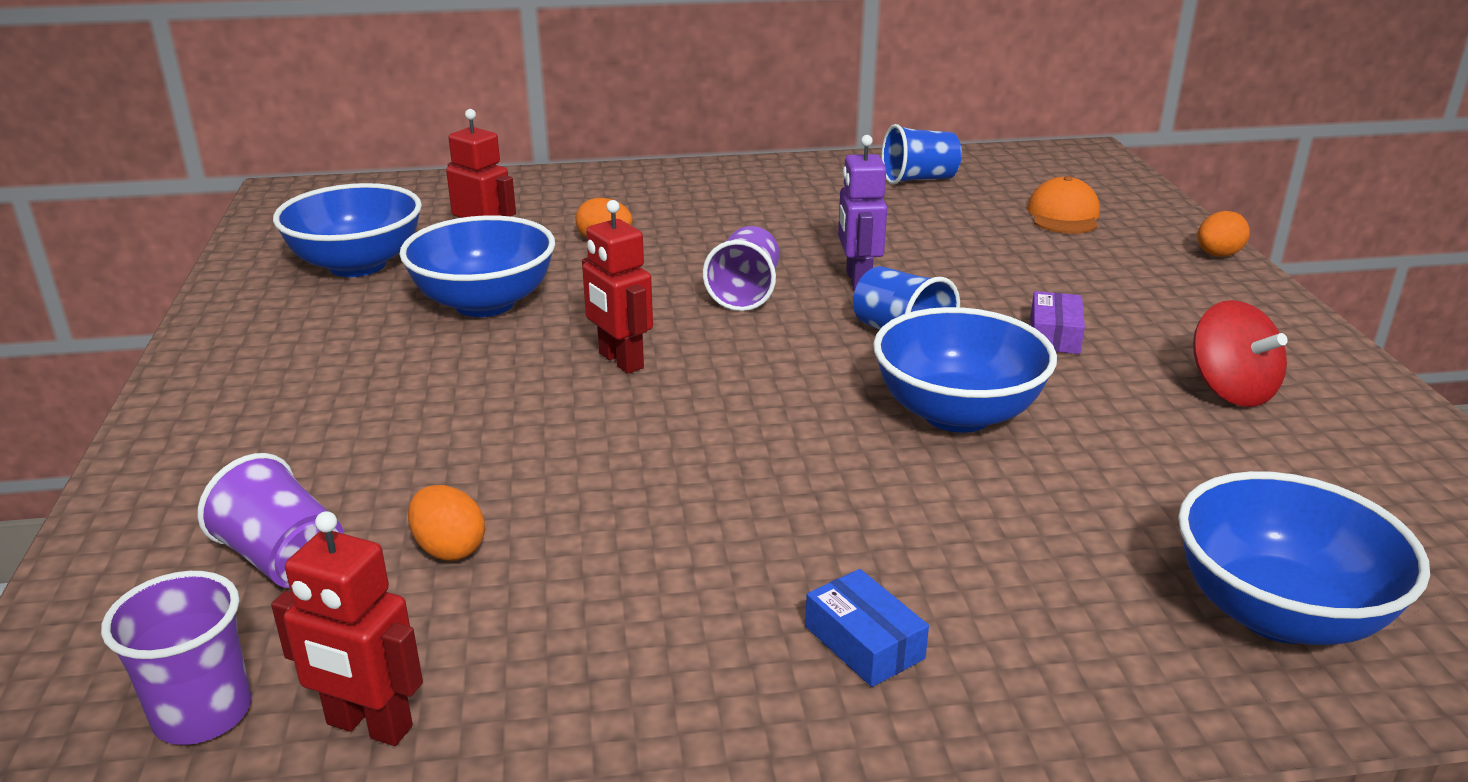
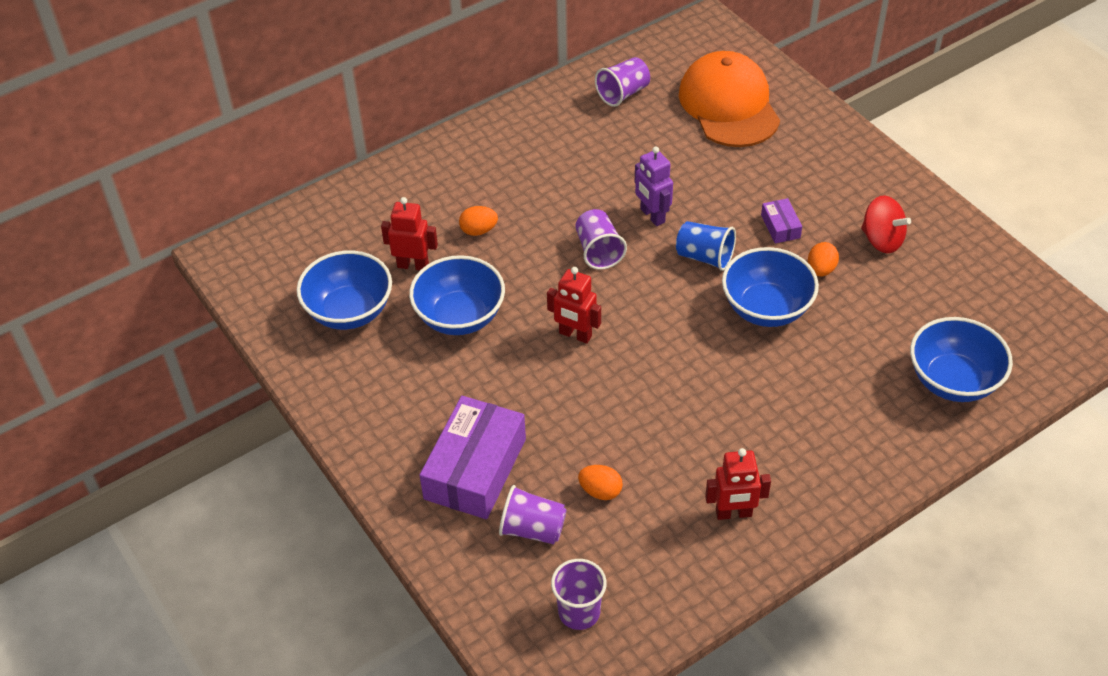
camera: 25 degrees left, 20 degrees up
red robot [271,511,423,746] -> red robot moved to [705,448,771,520]
blue box [805,569,929,687] -> none
blue cup [881,124,962,185] -> purple cup [595,57,650,107]
orange cap [1027,176,1100,234] -> orange cap [679,51,780,147], size x1.97
orange egg [1197,211,1250,257] -> orange egg moved to [808,242,839,277]
none -> purple box [419,396,526,519]

